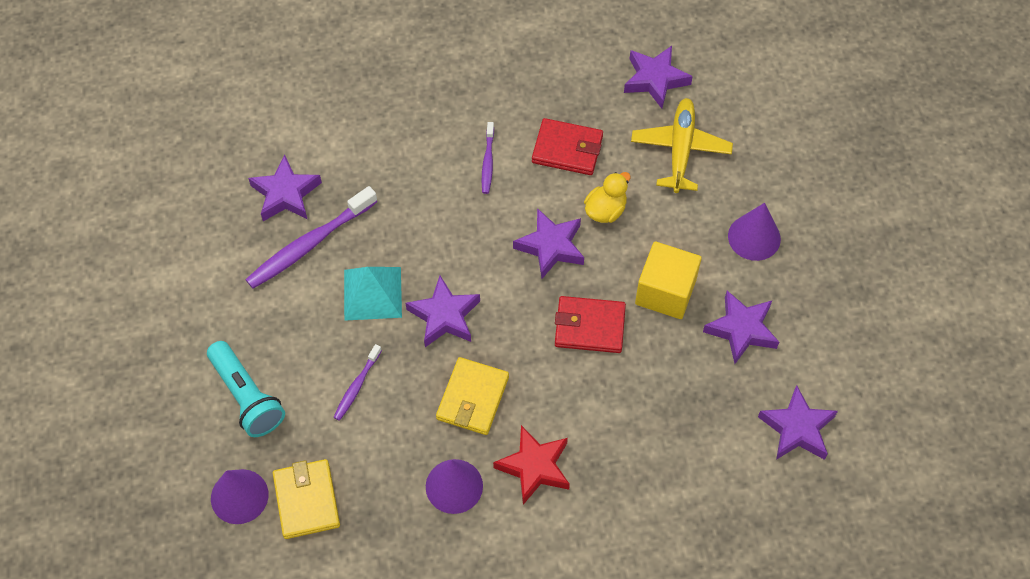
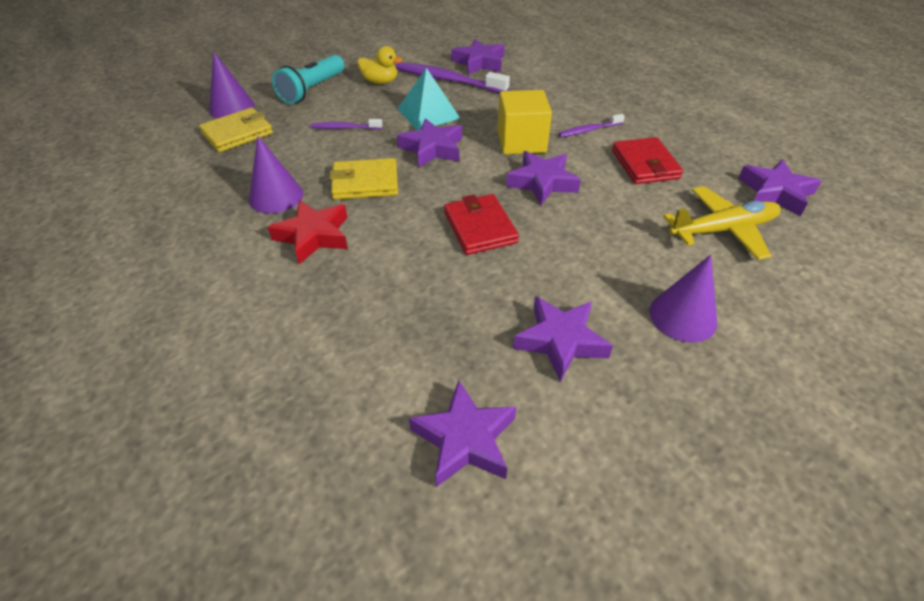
camera: 65 degrees right, 15 degrees down
yellow duck [584,172,631,223] -> yellow duck moved to [357,46,403,84]
yellow cube [635,241,702,319] -> yellow cube moved to [498,90,552,154]

